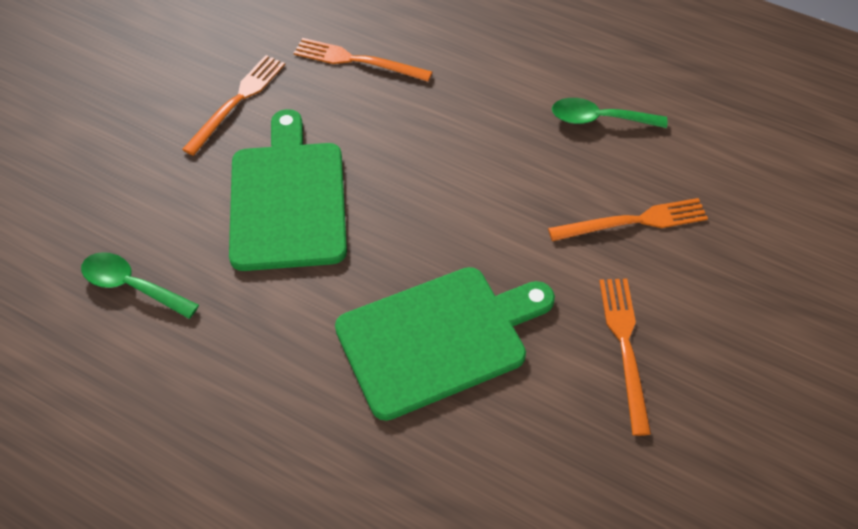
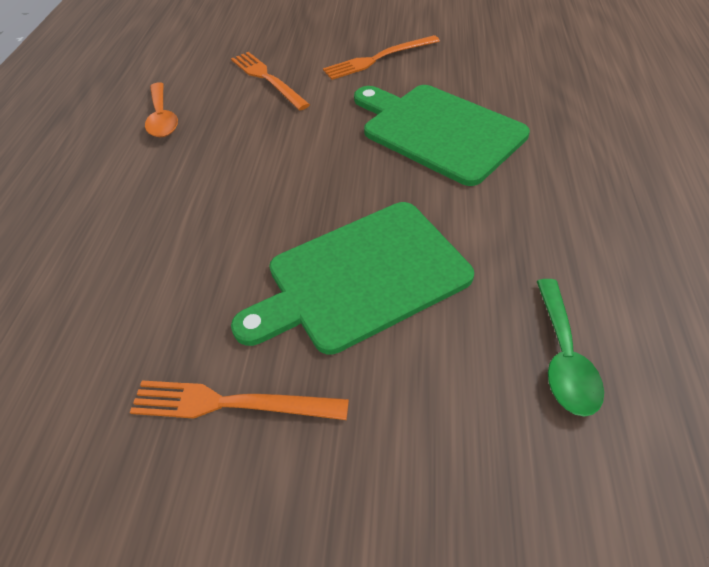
camera: 110 degrees left, 5 degrees down
orange fork [294,38,432,82] -> none
green spoon [552,98,668,128] -> orange spoon [145,82,178,137]

